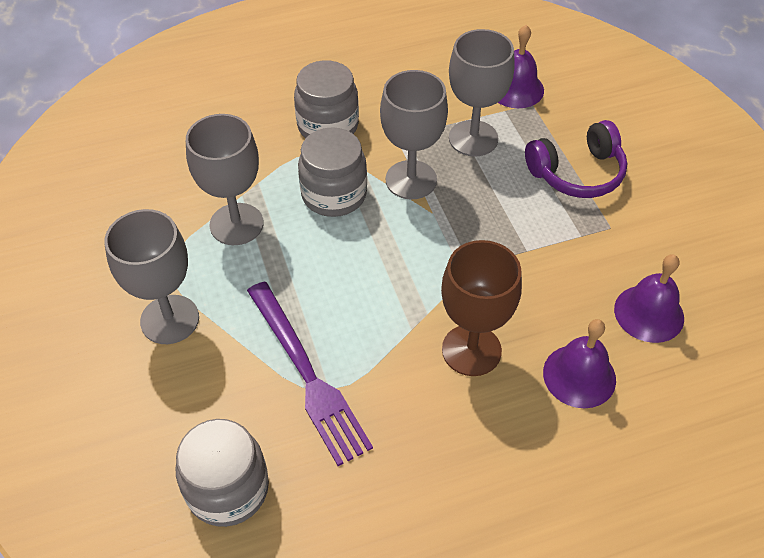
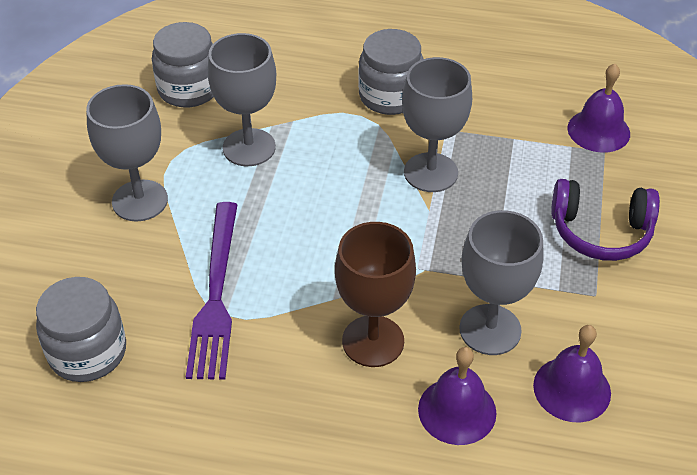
camera: 30 degrees right, 5 degrees down
grey jar [298,127,367,217] -> grey jar moved to [152,22,214,108]
grey goblet [449,29,515,156] -> grey goblet moved to [459,210,544,355]

